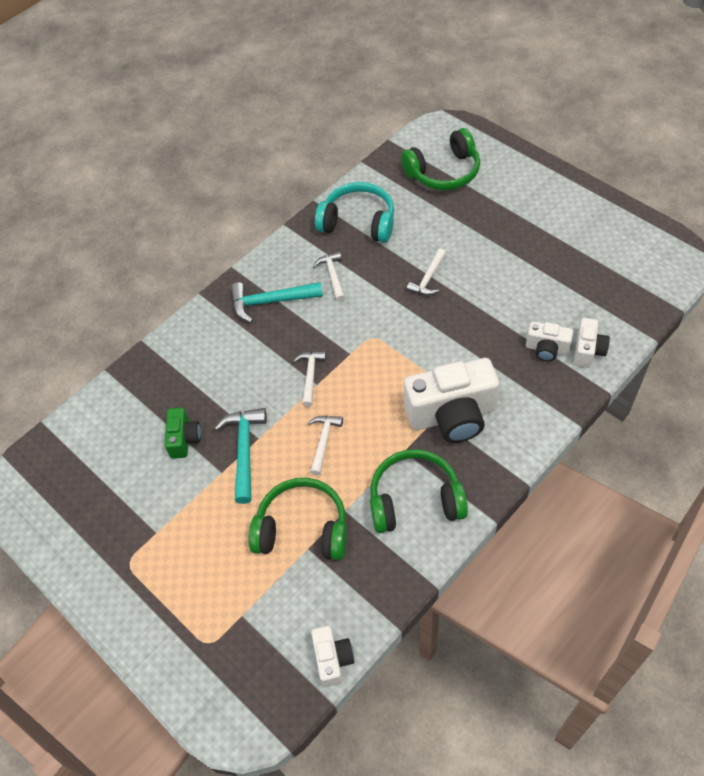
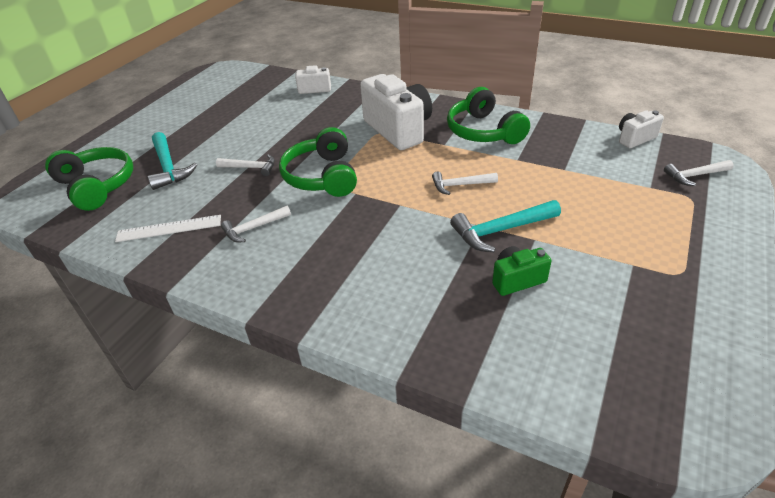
camera: 110 degrees left, 15 degrees down
turquoise hammer [231,282,323,323] -> turquoise hammer moved to [148,132,197,190]
green headphones [248,478,347,560] -> green headphones moved to [279,127,357,197]
white hammer [293,351,326,407] -> white hammer moved to [664,160,734,186]
turquoise headphones [315,182,394,243] -> white ruler [115,215,221,242]
white camera [526,322,573,361] -> none

